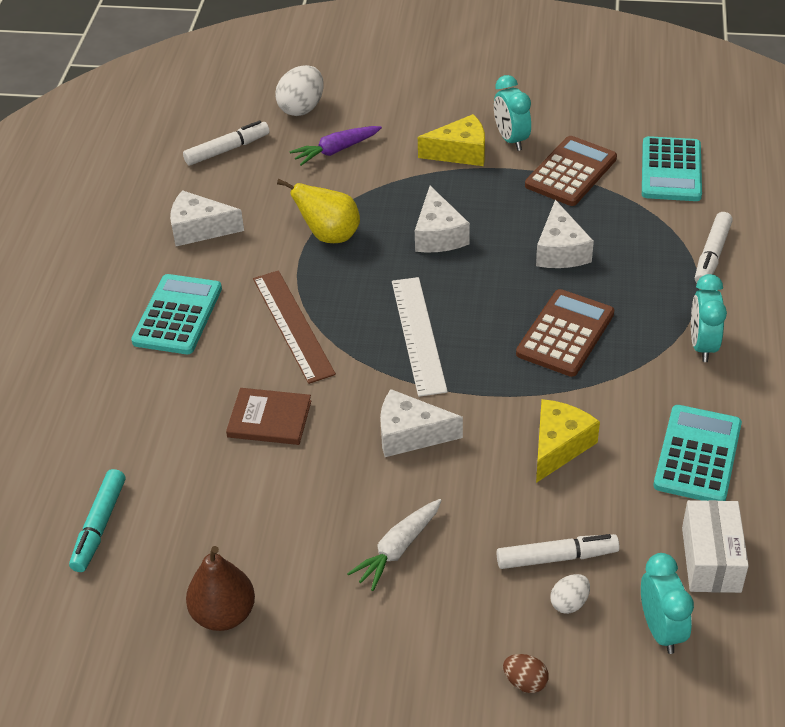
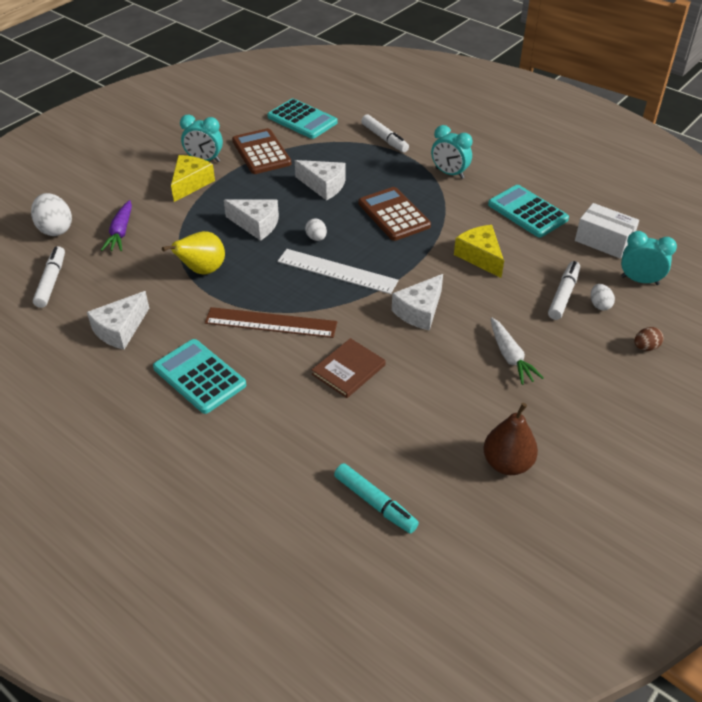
camera: 60 degrees left, 0 degrees up
none -> white egg [305,218,327,241]

